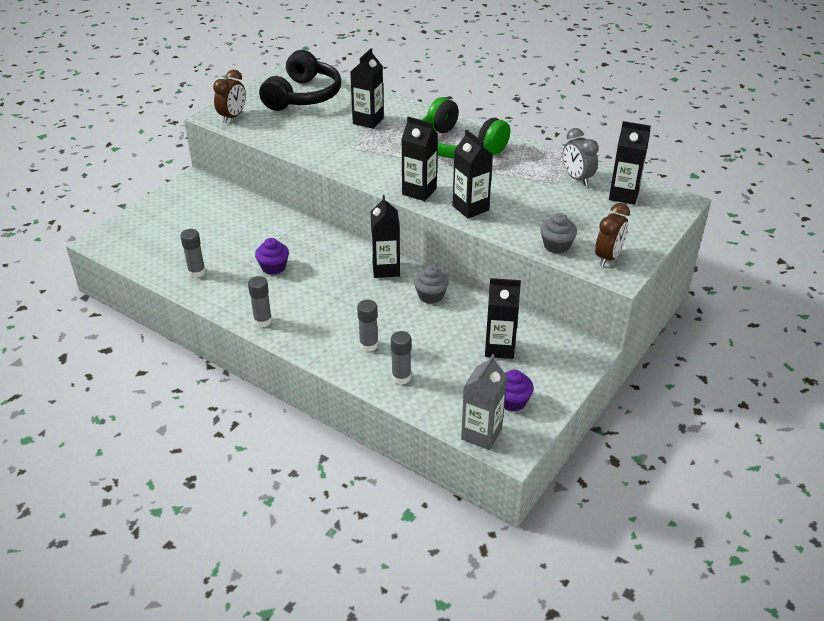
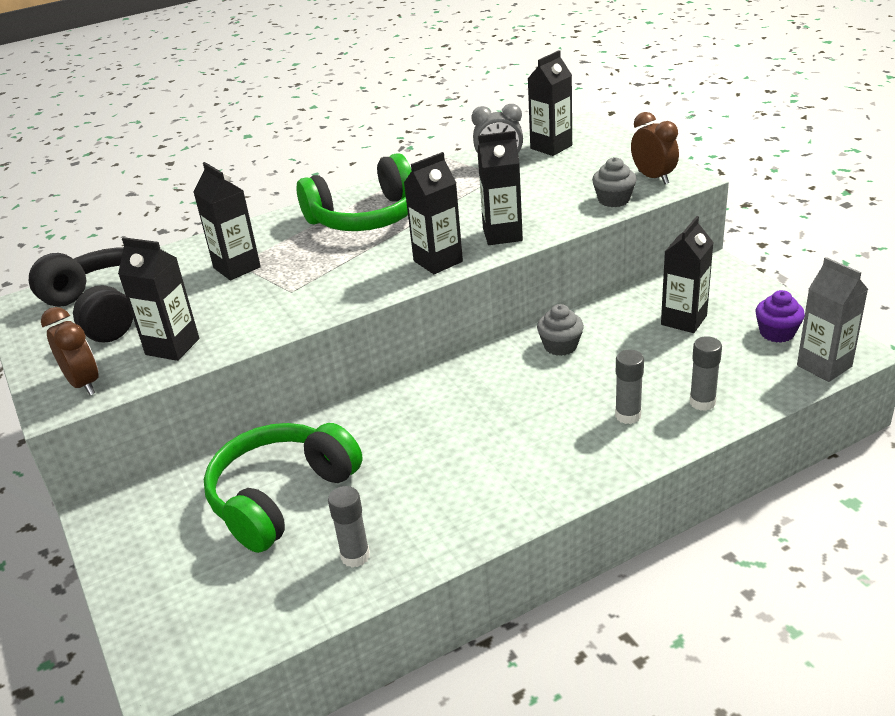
camera: 60 degrees left, 5 degrees down
grey glue stick [248,276,272,327] -> none
purple cupcake [255,238,289,275] -> none
black carton [370,195,400,278] -> black carton moved to [118,237,199,361]
none -> green headphones [204,423,363,553]

